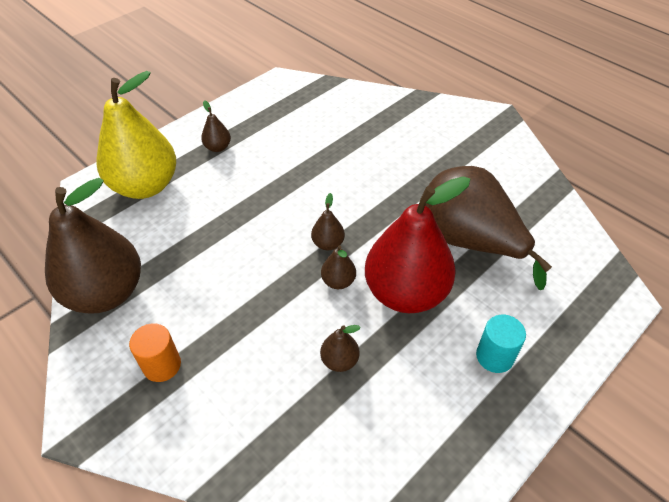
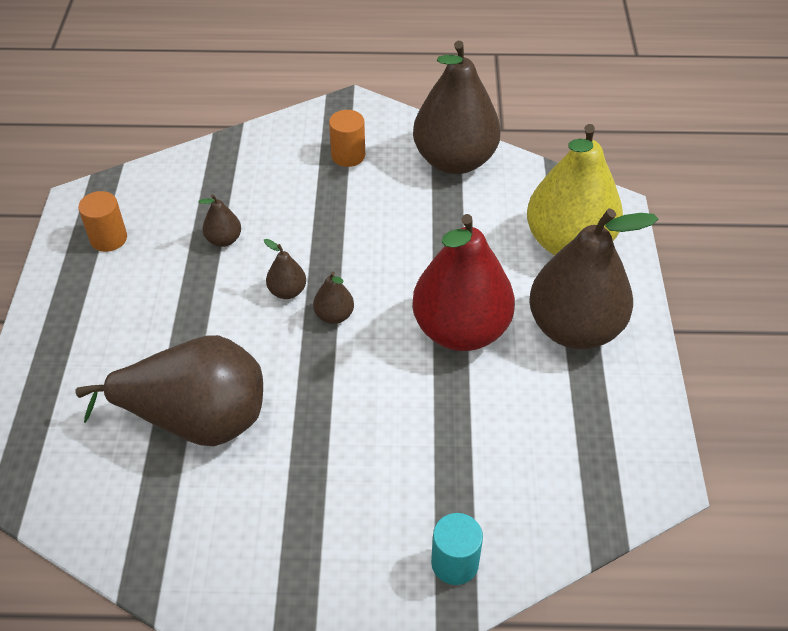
camera: 135 degrees right, 0 degrees up
brown pear [201,100,231,152] -> brown pear [529,208,658,349], size x2.42
red pear [365,177,470,313] -> red pear moved to [412,214,515,351]
turquoise cylinder [476,315,526,373] -> turquoise cylinder moved to [431,513,483,585]
none -> orange cylinder [78,191,127,252]

